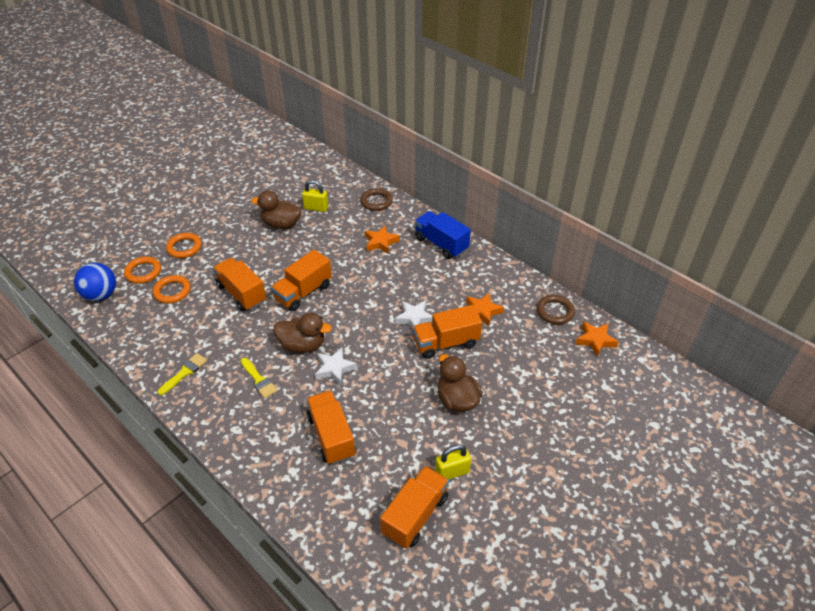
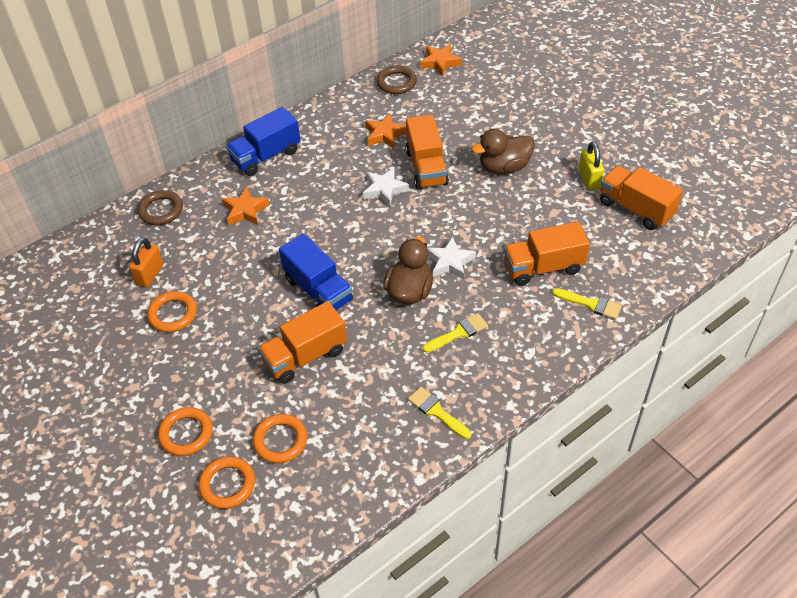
camera: 80 degrees left, 5 degrees up
blue ball [74,263,116,301] -> none
brown duck [251,190,302,229] -> orange ring [147,291,197,332]
orange truck [271,249,332,311] -> blue truck [279,234,353,310]
yellow padlock [302,180,328,212] -> orange padlock [129,237,164,287]
none -> yellow brush [552,288,622,319]

